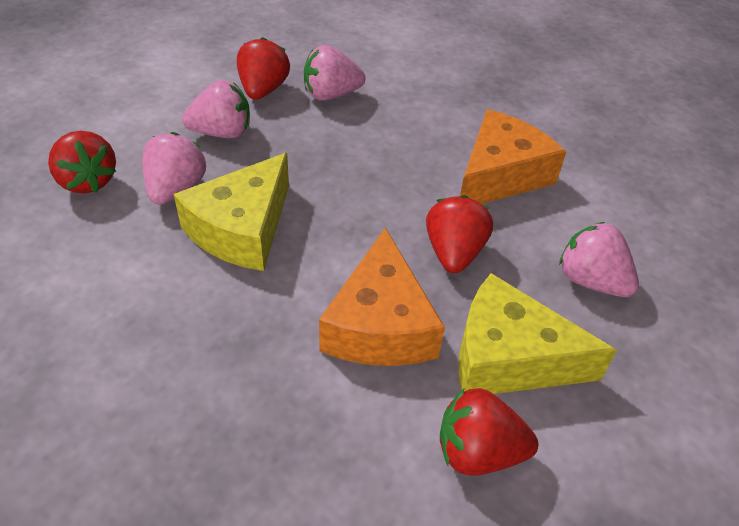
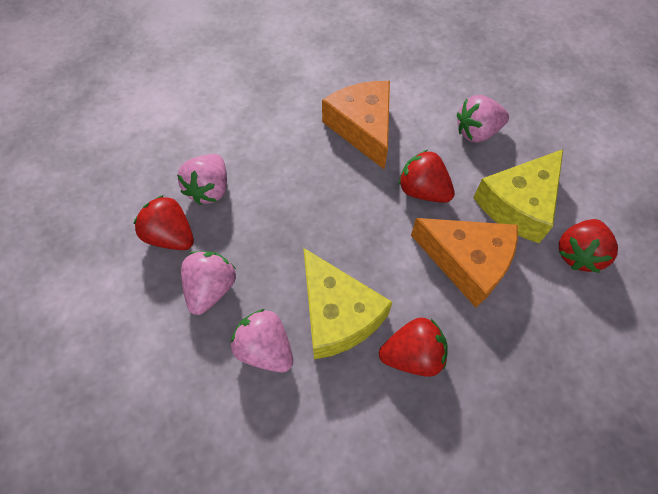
camera: 60 degrees left, 15 degrees up
red strawberry [48,131,116,193] -> red strawberry moved to [379,317,448,377]

